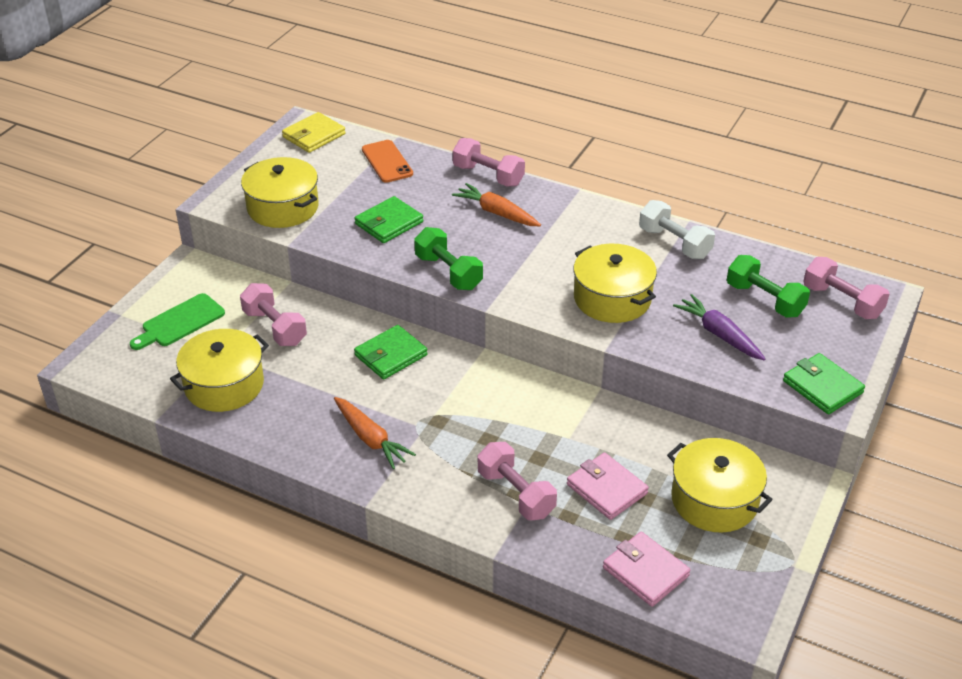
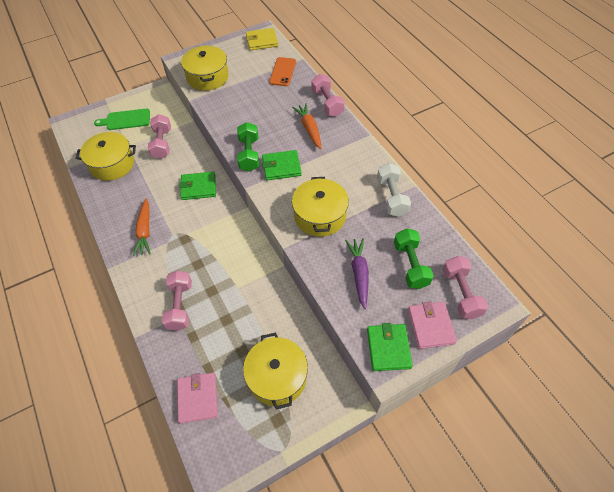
camera: 35 degrees right, 15 degrees up
green wallet [354,196,423,243] -> green wallet moved to [262,150,302,181]
pink wallet [567,453,649,520] -> pink wallet moved to [408,301,457,349]

